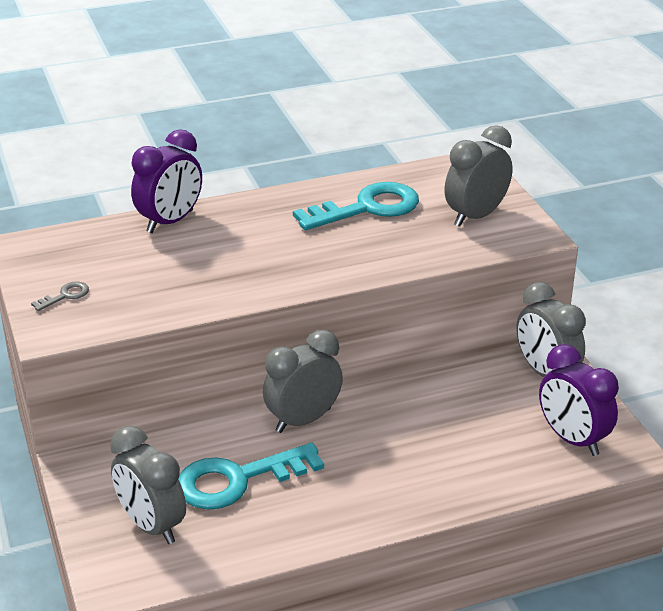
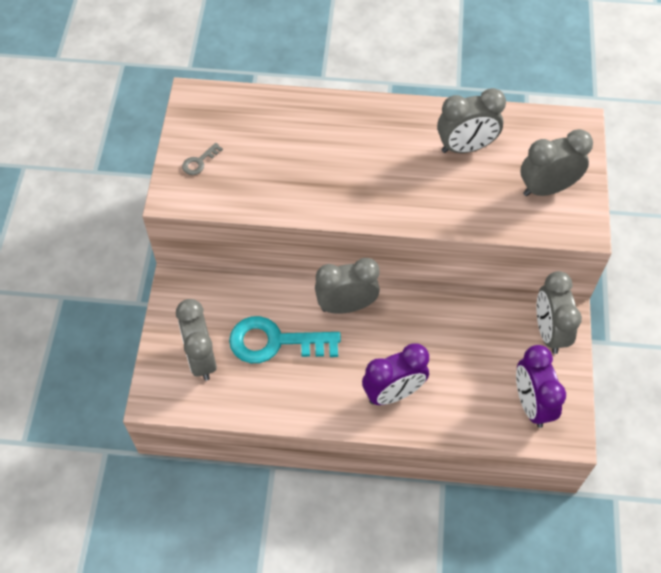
camera: 25 degrees right, 25 degrees up
grey key [31,281,89,311] -> grey key turned 150 degrees clockwise [182,143,223,175]
purple clock [131,129,202,233] -> purple clock moved to [362,343,429,405]
turquoise key [293,182,419,230] -> grey clock [437,88,506,153]

